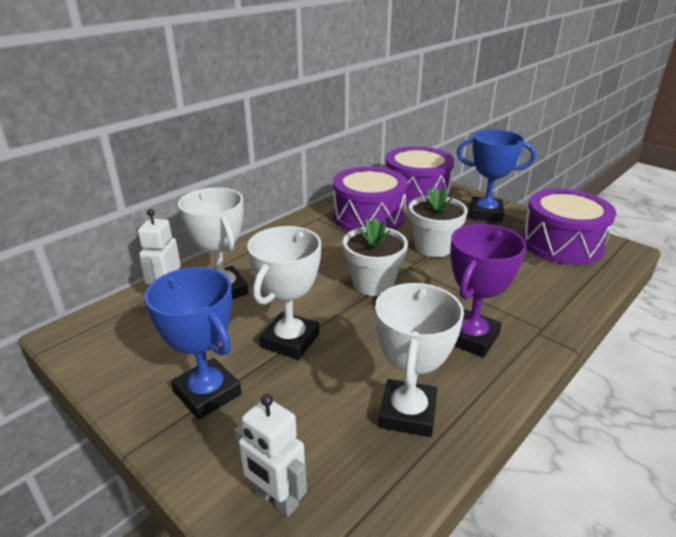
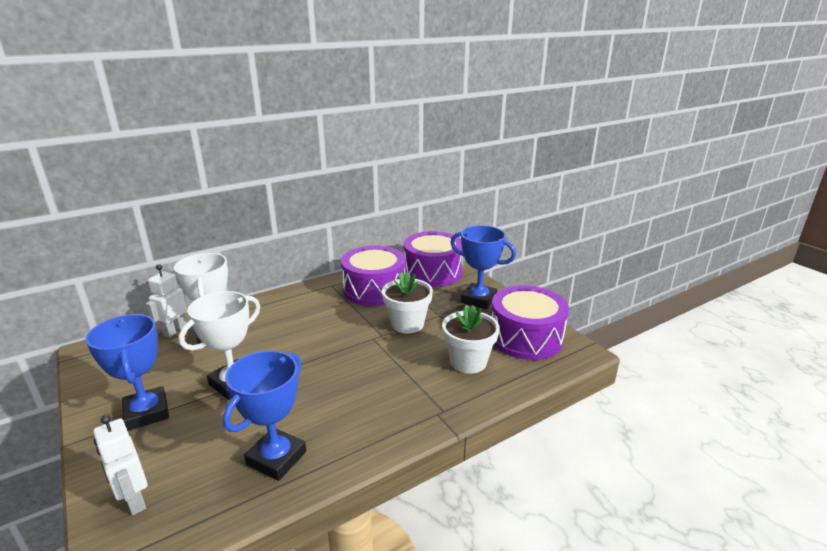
camera: 15 degrees right, 5 degrees down
white flower pot [343,218,408,296] -> white flower pot moved to [442,305,500,374]
white trophy [375,283,464,437] -> blue trophy [223,350,306,481]
purple trophy [450,224,526,357] -> none

